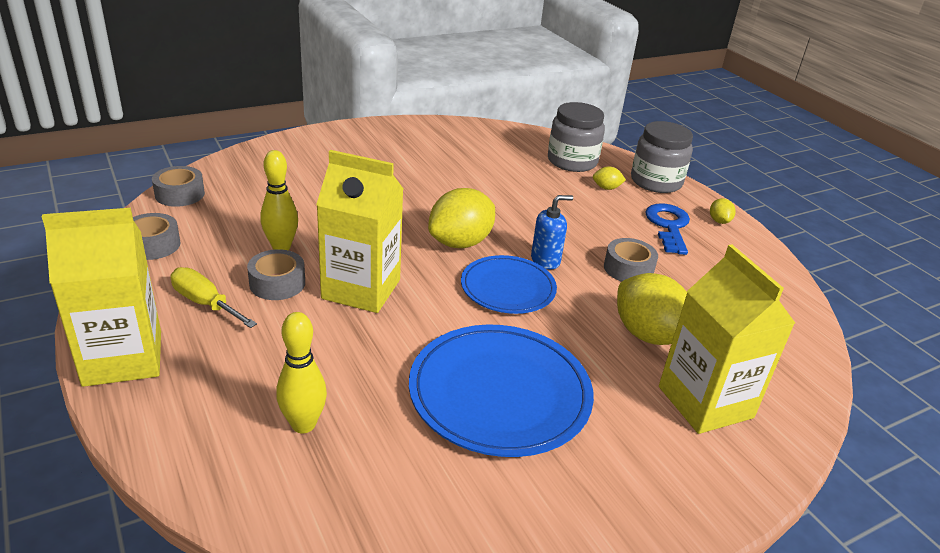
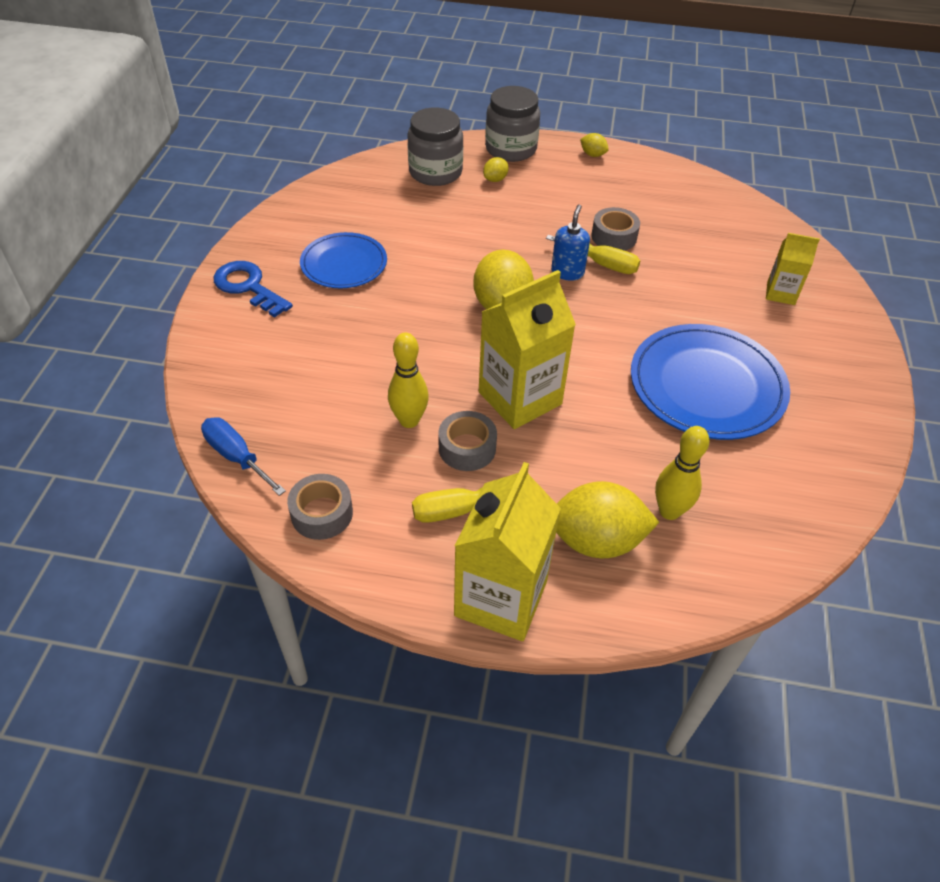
camera: 50 degrees left, 15 degrees up
grey tape [152,166,205,207] -> blue screwdriver [201,417,286,496]
blue plate [461,255,557,314] -> blue plate moved to [300,232,387,288]
yellow lemon [617,273,687,345] -> yellow lemon moved to [556,481,659,558]
blue key [645,203,690,255] -> blue key moved to [214,261,293,318]
yellow carton [659,244,795,434] -> yellow carton [766,233,820,305], size x0.54
none -> yellow screwdriver [546,235,640,274]

